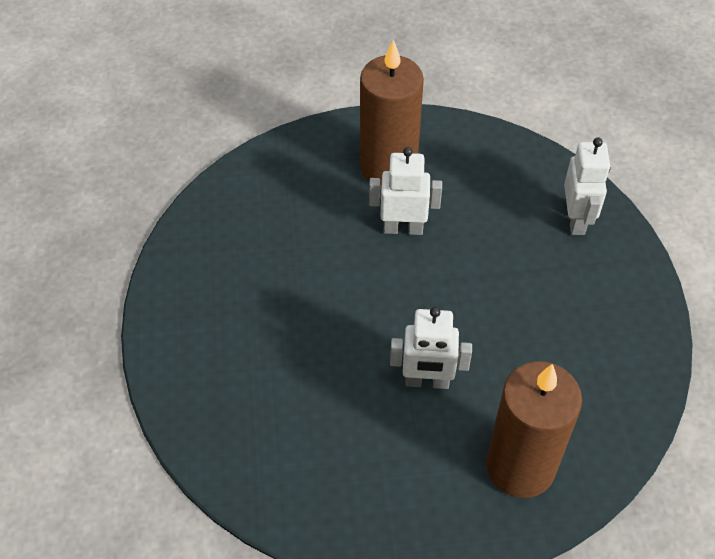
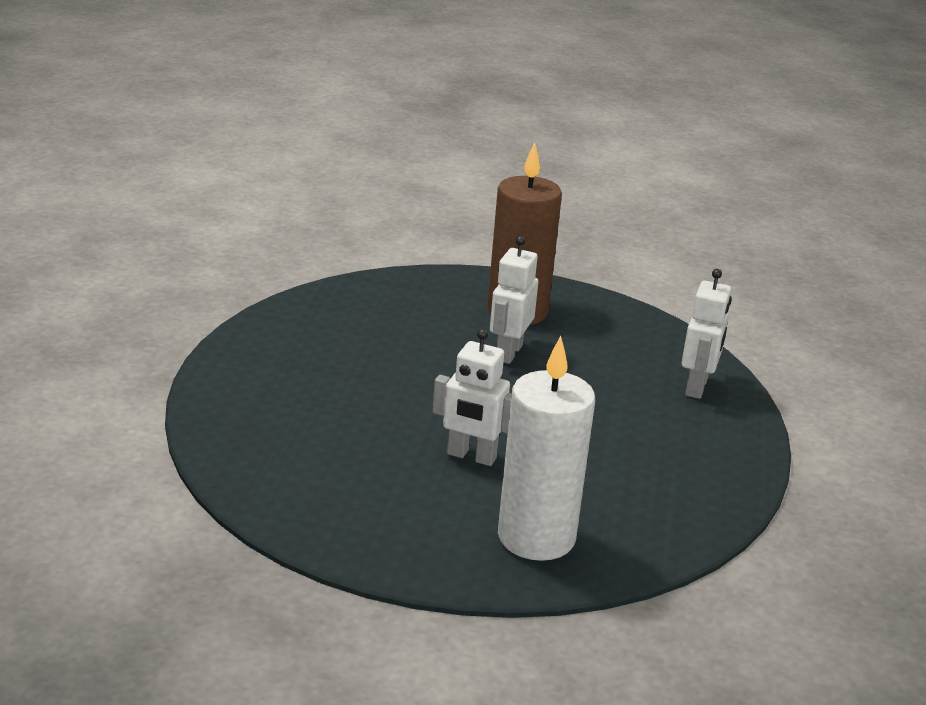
camera: 15 degrees right, 25 degrees down
white robot [369,147,442,235] -> white robot turned 90 degrees counterclockwise [490,236,538,364]
brown candle [486,361,582,498] -> white candle [498,336,595,561]

